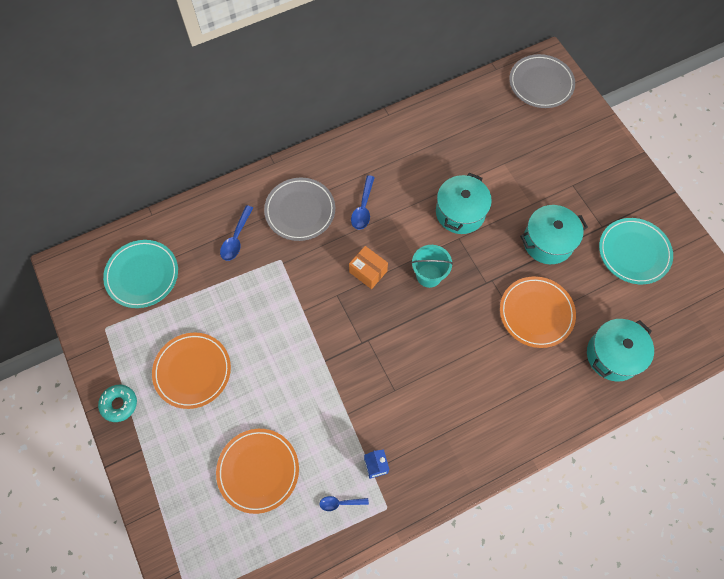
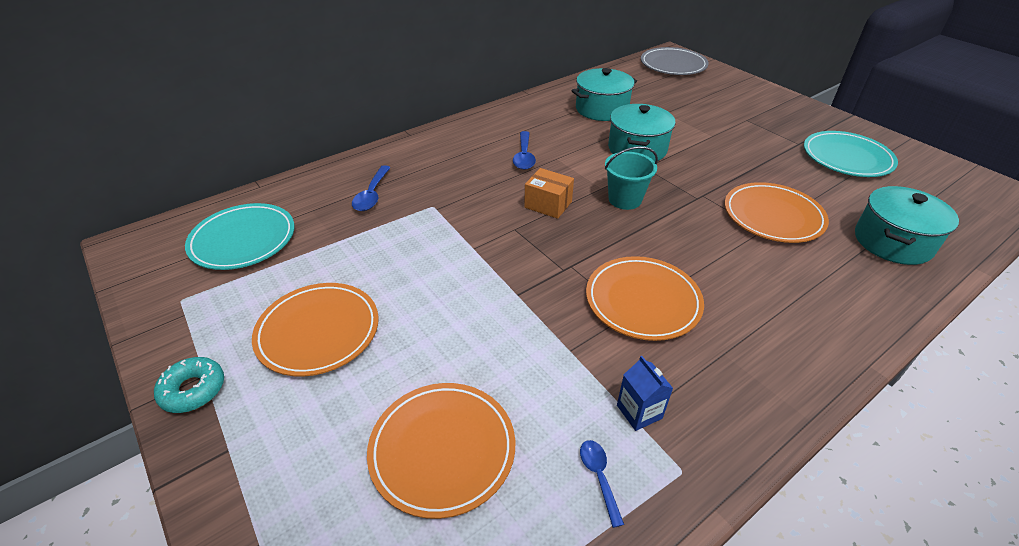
camera: 10 degrees left, 25 degrees down
grey plate [264,178,335,241] -> none
blue spoon [319,496,369,511] -> blue spoon turned 90 degrees clockwise [580,440,624,528]
turquoise pot [520,205,588,264] -> turquoise pot moved to [572,68,637,121]
none -> orange plate [586,256,704,341]

